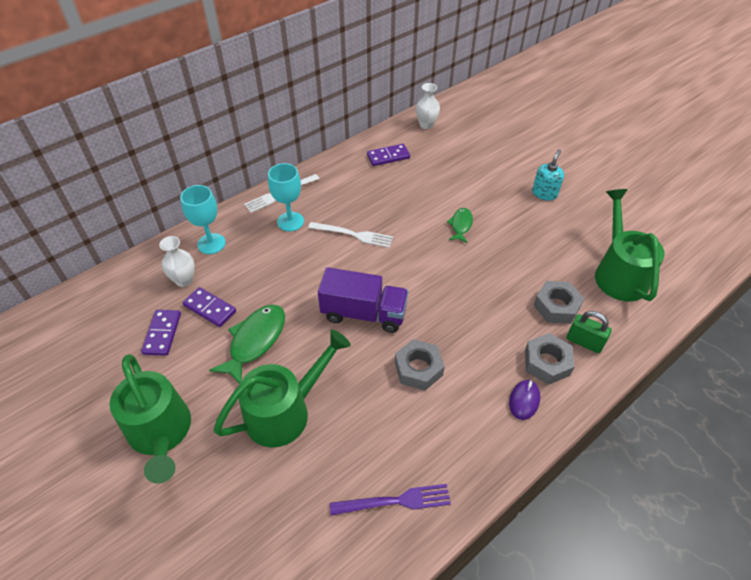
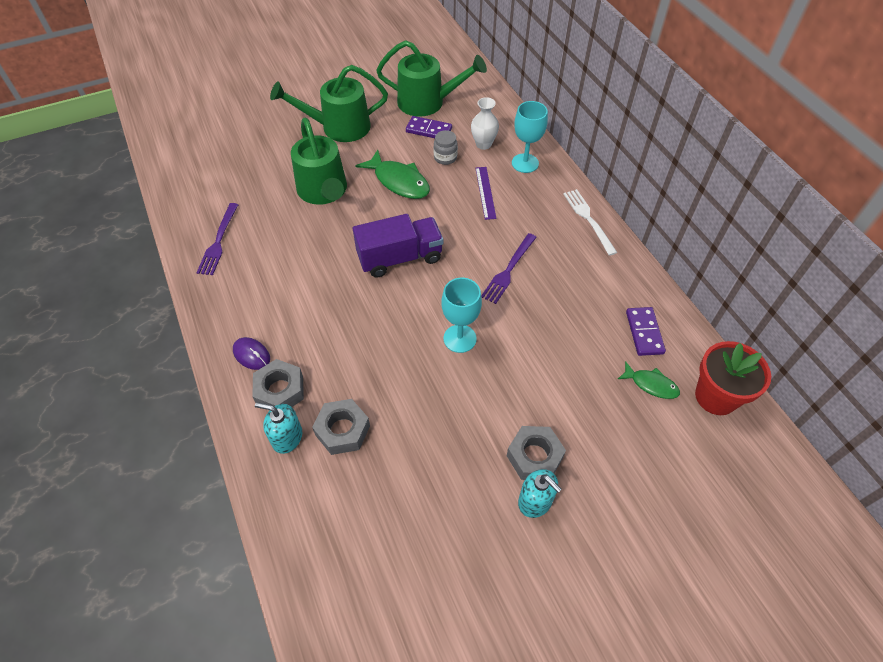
camera: 105 degrees right, 5 degrees up
purple domino [183,287,236,327] -> grey jar [434,130,458,165]
turquoise goblet [268,163,304,231] -> turquoise goblet moved to [441,278,482,353]
white fork [308,222,393,248] -> purple fork [481,233,537,304]
purple truck [318,267,409,333] -> purple truck turned 135 degrees counterclockwise [353,214,443,278]
grey nut [395,339,445,391] -> grey nut moved to [507,426,566,480]
white vase [416,83,440,129] -> red flower pot [695,341,771,415]
green fish [447,208,473,243] -> green fish moved to [618,361,680,399]
green padlock [567,311,612,353] -> turquoise soap dispenser [255,402,302,454]
green watering can [595,189,665,301] -> green watering can moved to [376,40,487,117]
none -> purple ruler [476,167,497,220]

